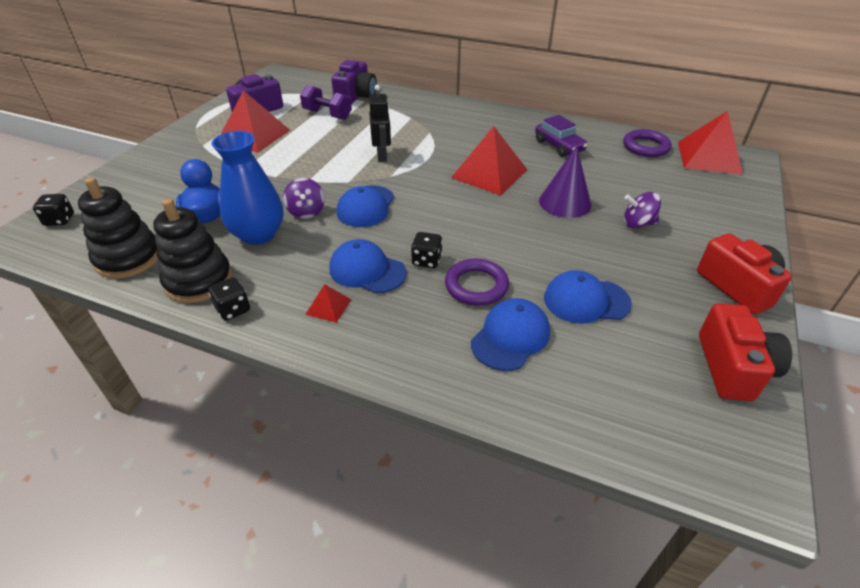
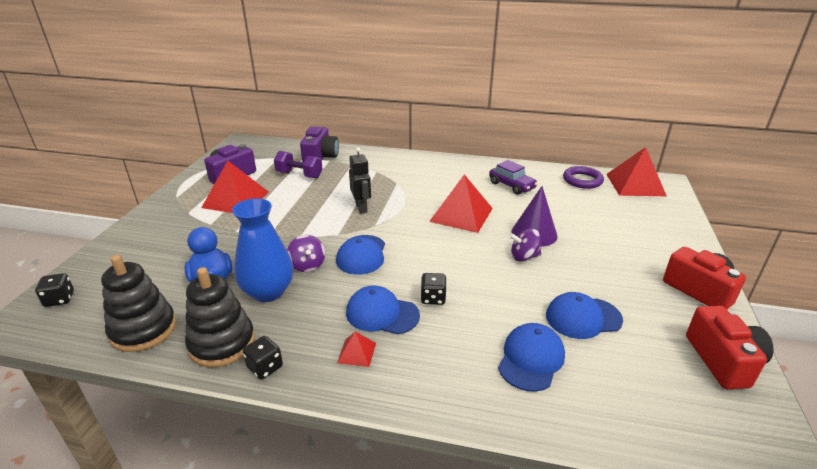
camera: 10 degrees left, 10 degrees down
purple ring [445,258,509,306] -> none
purple spinning top [624,192,661,228] -> purple spinning top moved to [509,229,541,262]

